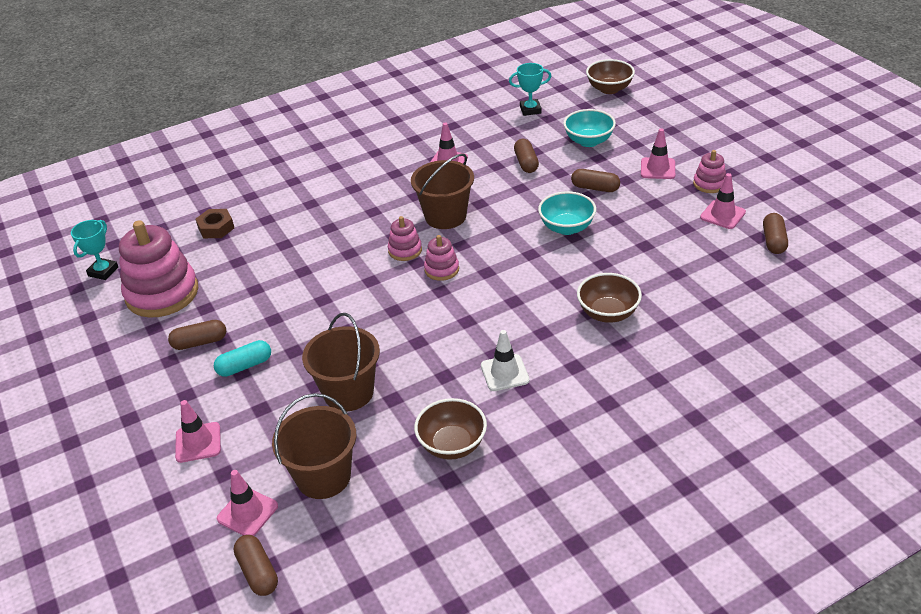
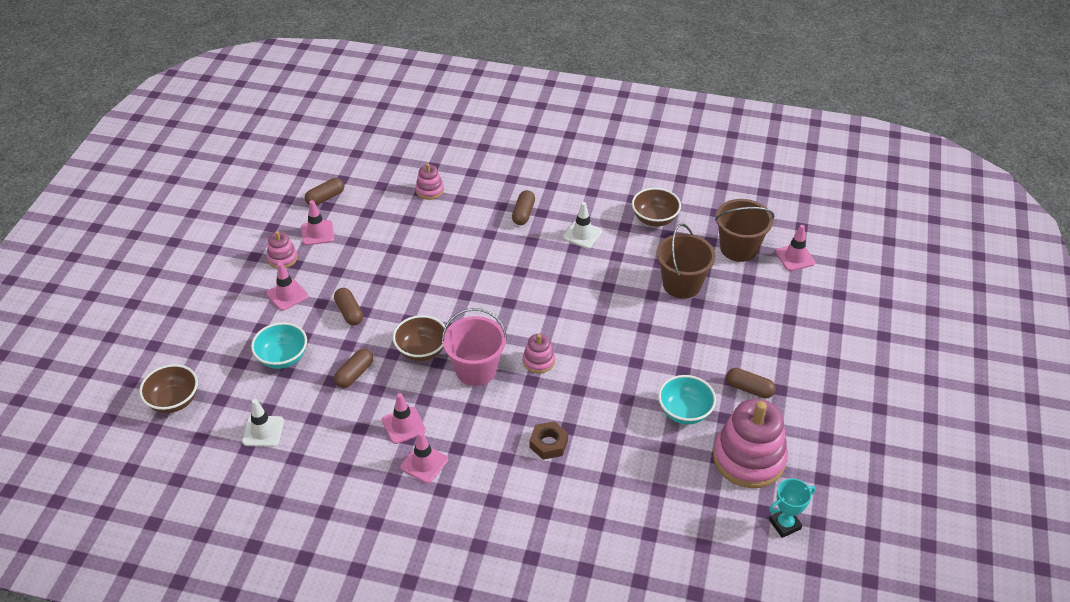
camera: 140 degrees left, 5 degrees up
pink traffic cone [175,400,221,463] -> pink traffic cone moved to [400,431,448,484]
brown nut [196,209,234,238] -> brown nut moved to [529,421,568,460]
turquoise capsule [214,340,271,377] -> none
brown capsule [234,535,278,596] -> brown capsule moved to [512,190,535,225]
brown bucket [411,153,474,229] -> pink bucket [442,308,507,386]
pink stacking toy [424,235,459,281] -> pink stacking toy moved to [415,163,444,200]
turquoise trophy [509,63,551,116] -> white traffic cone [242,399,284,447]
turquoise bowl [538,191,596,235] -> turquoise bowl moved to [658,375,716,425]
brown bowl [577,273,642,323] -> brown bowl moved to [393,315,447,361]

